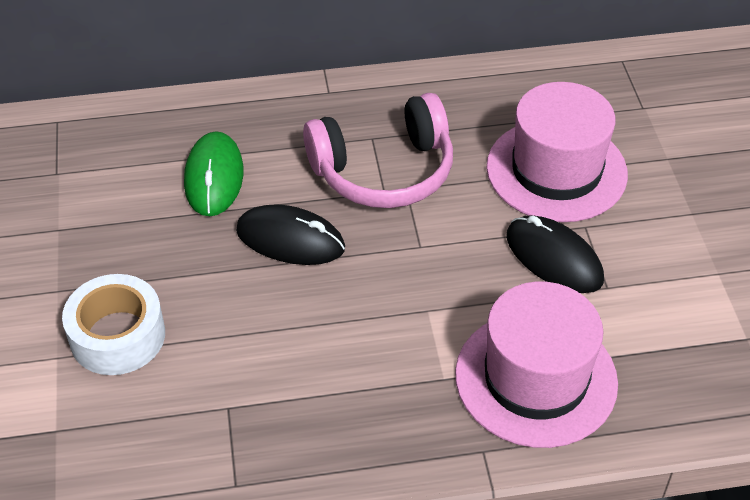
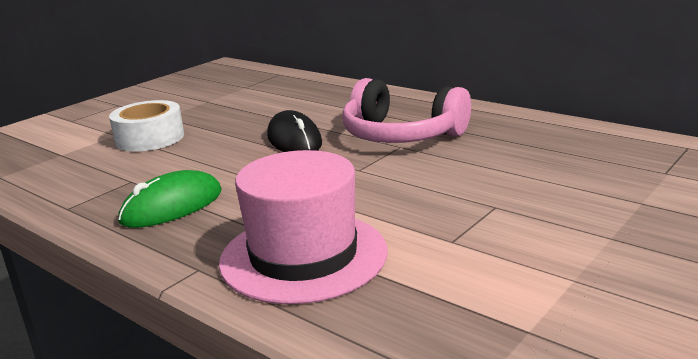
camera: 50 degrees right, 25 degrees down
green mouse [184,131,243,216] -> green mouse moved to [118,170,222,228]
pink hat [486,82,628,222] -> none
black mouse [506,215,604,293] -> none

